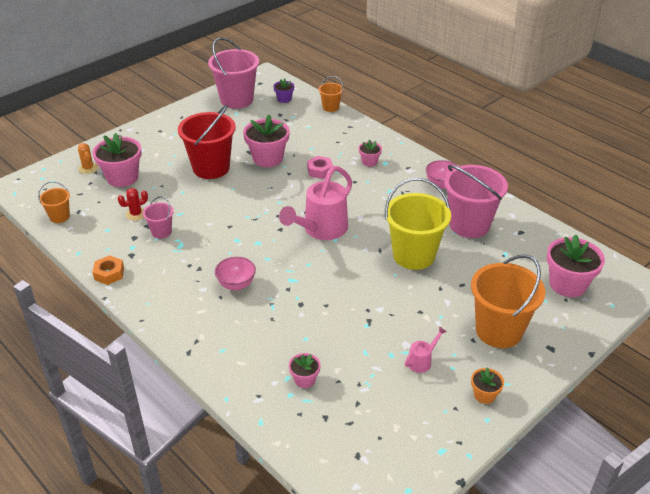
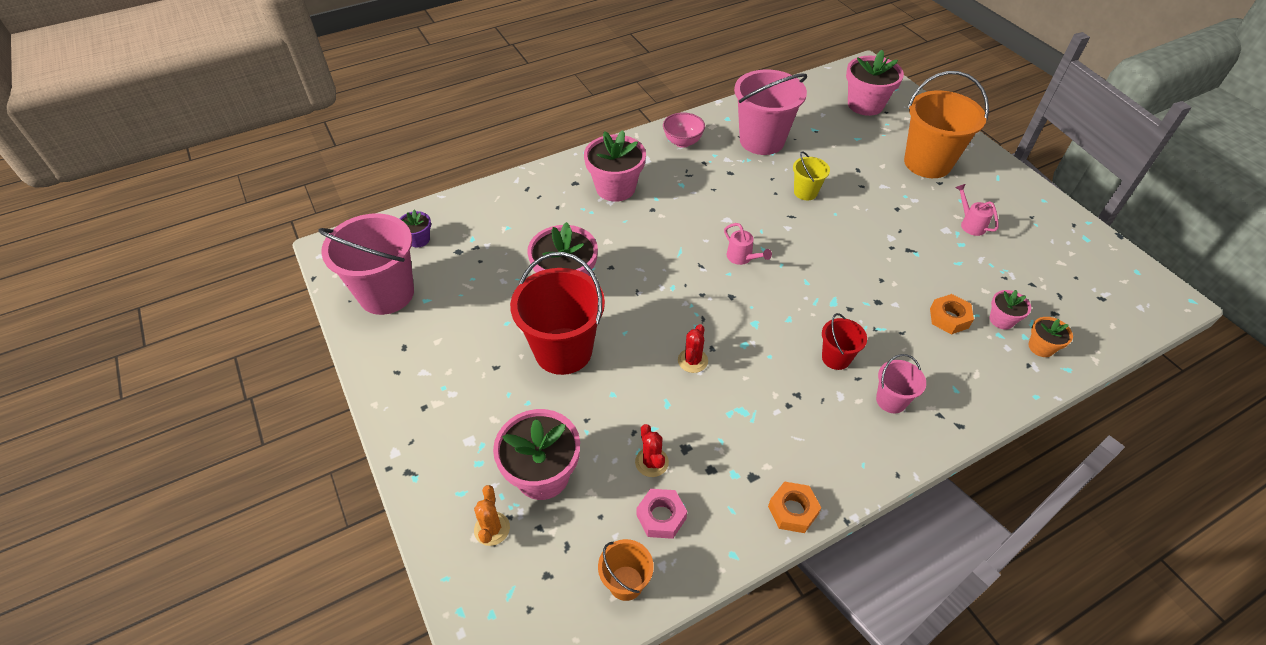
camera: 75 degrees left, 10 degrees up
orange cactus [78,143,98,174] -> orange cactus turned 75 degrees counterclockwise [474,485,510,546]
pink bucket [143,196,174,238] -> pink bucket moved to [876,354,926,413]
pink bowl [215,257,256,290] -> red bucket [822,313,867,370]
pink watering can [279,166,352,240] -> pink watering can [724,223,772,265], size x0.45
pink nut [307,156,333,179] -> pink nut moved to [636,489,687,539]
orange bucket [319,76,343,112] -> none
pink flower pot [359,140,382,167] -> pink flower pot [584,130,646,202], size x1.95
yellow bucket [385,178,451,270] -> yellow bucket [793,151,830,200], size x0.49
orange flower pot [471,368,504,404] -> orange flower pot moved to [1029,317,1073,357]
none -> red cactus [678,324,708,373]
none -> orange nut [930,294,974,334]

